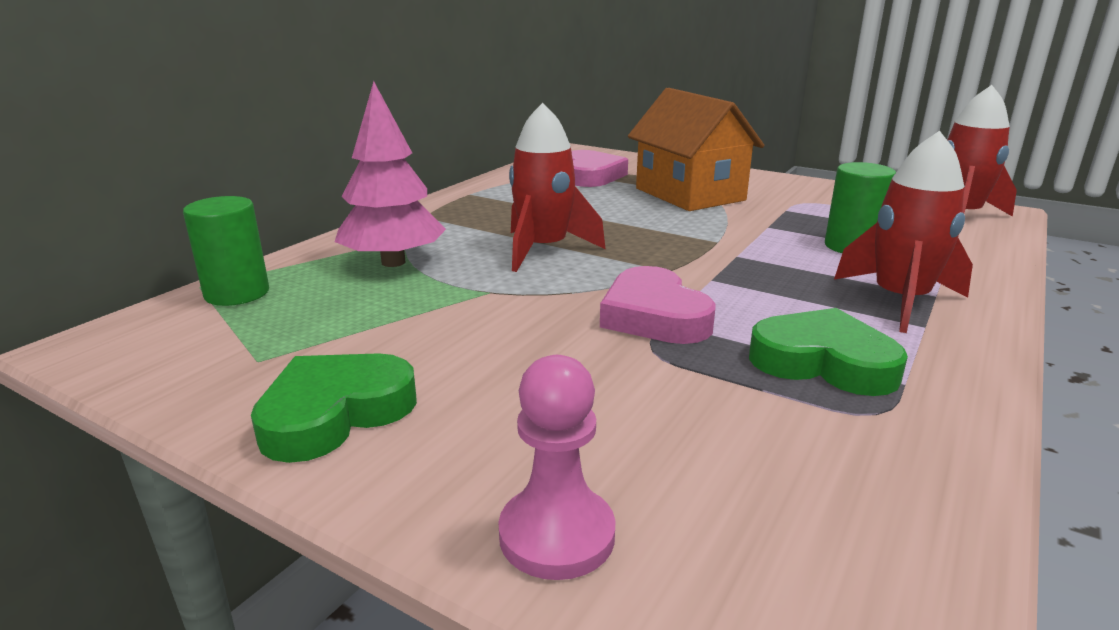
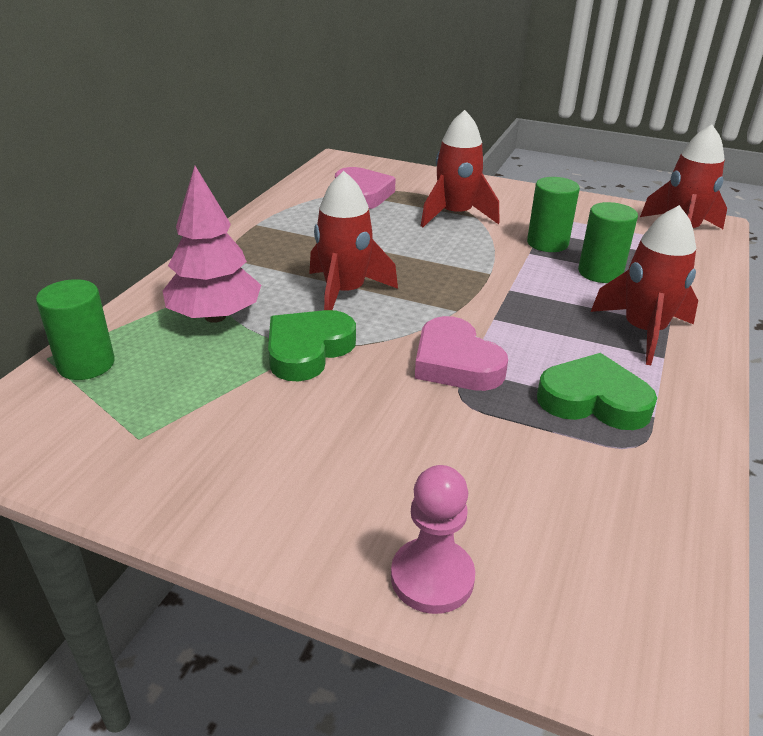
camera: 10 degrees left, 10 degrees up
green heart [251,353,417,463] -> green heart moved to [268,310,356,381]
orange house [628,88,764,211] -> red rocket [421,110,499,227]
none -> green cylinder [527,177,580,252]

